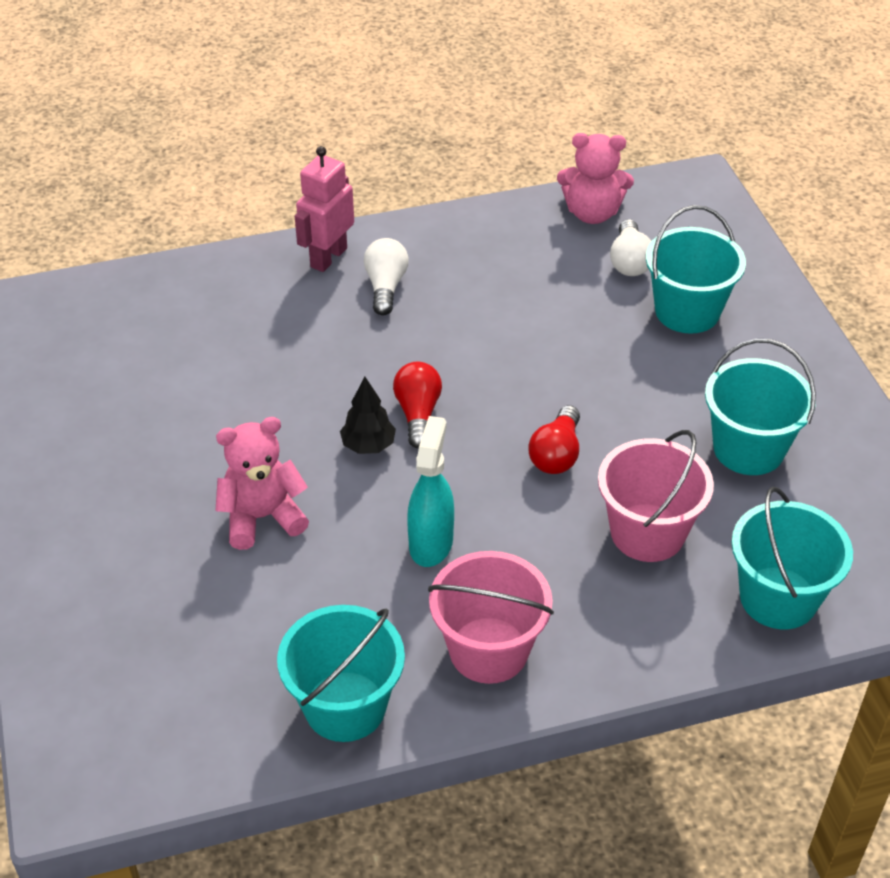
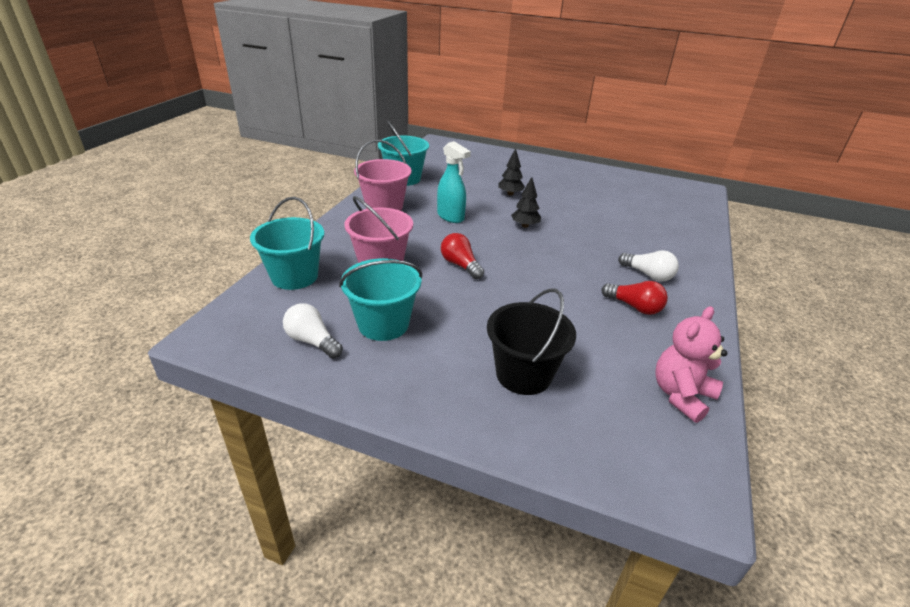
camera: 125 degrees right, 10 degrees down
pink teddy bear [215,417,309,550] -> black tree [498,148,525,196]
pink robot [295,146,354,272] -> none
red light bulb [393,362,442,449] -> red light bulb moved to [601,281,668,315]
white light bulb [610,219,651,276] -> white light bulb moved to [283,303,343,358]
turquoise bucket [646,205,746,334] -> black bucket [487,288,576,395]

